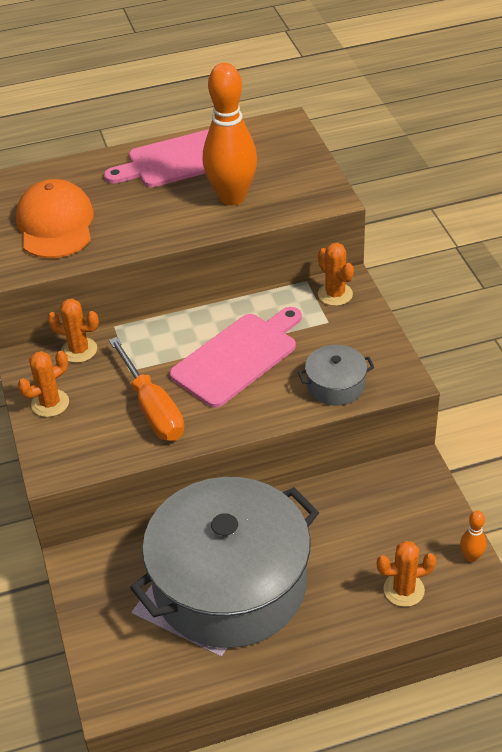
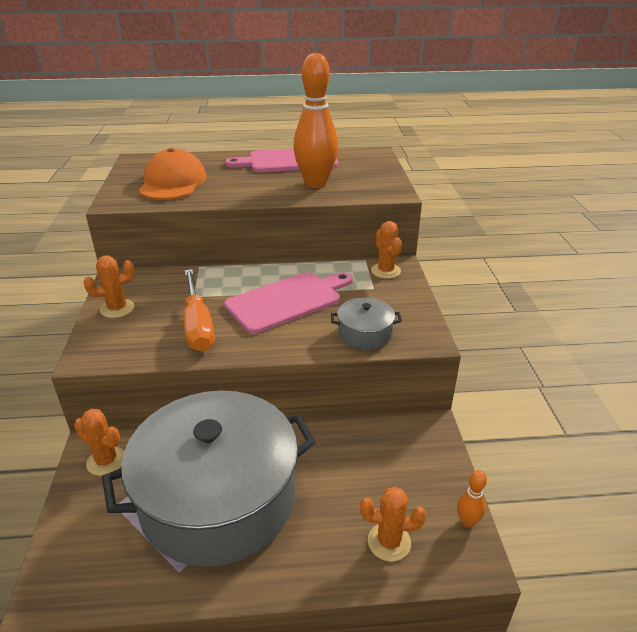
camera: 10 degrees right, 10 degrees down
orange cactus [47,298,99,363] -> orange cactus moved to [74,409,124,476]

